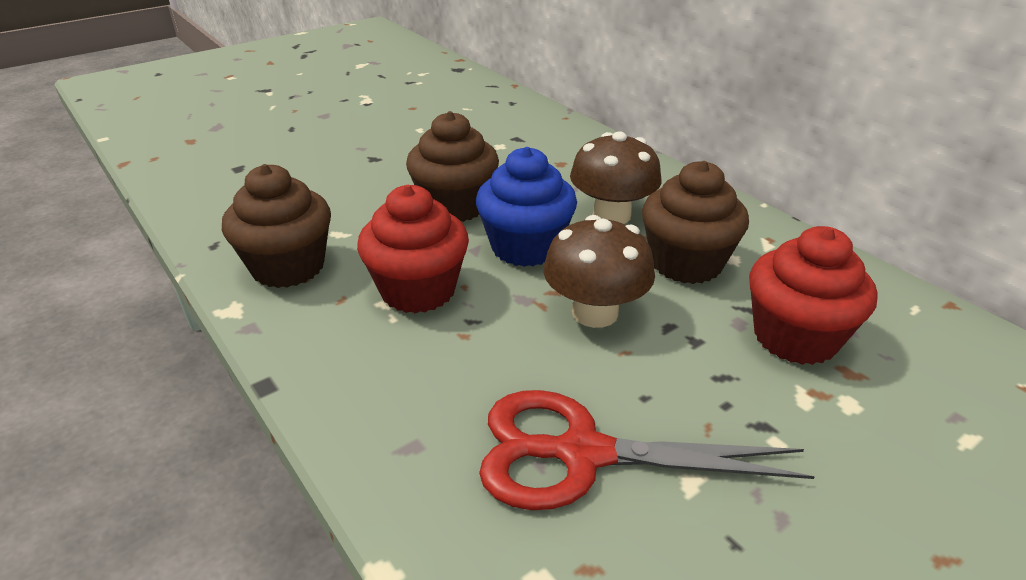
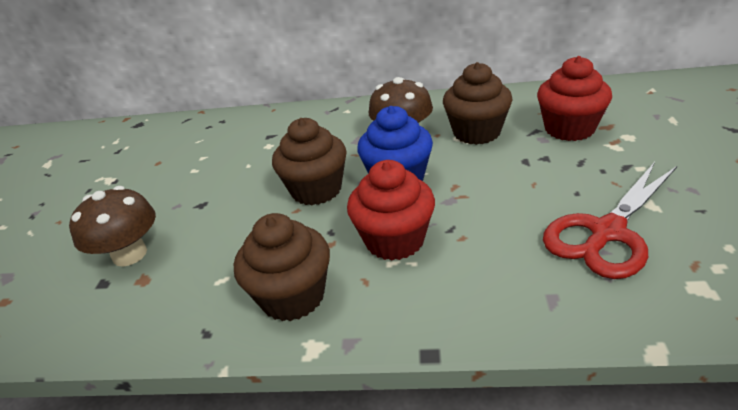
camera: 45 degrees left, 0 degrees up
brown mushroom [543,215,655,328] -> brown mushroom moved to [69,186,156,267]

